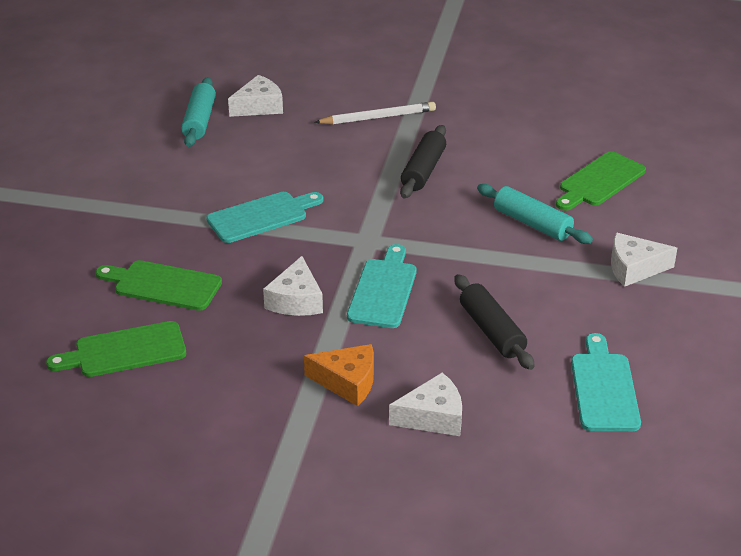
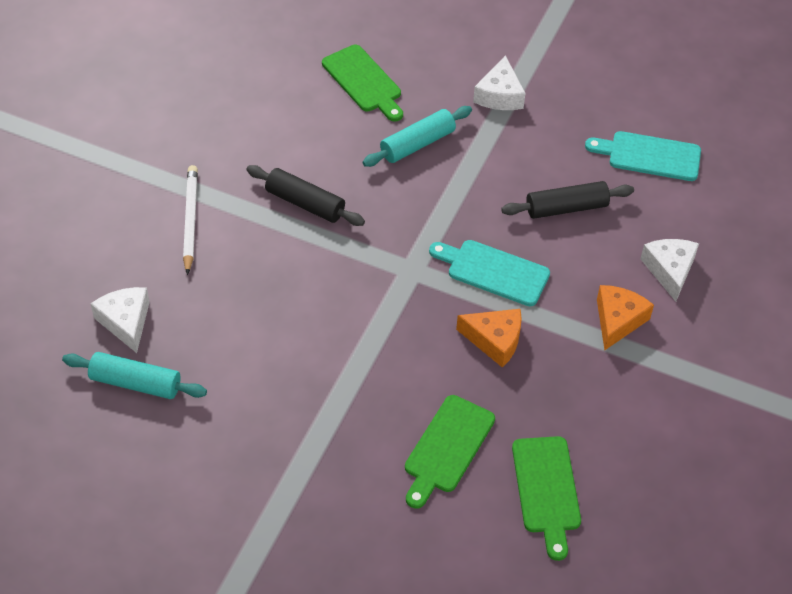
camera: 80 degrees left, 15 degrees up
turquoise cutting board [206,192,323,243] -> none
white cheese [263,256,323,316] -> orange cheese [456,309,522,368]

